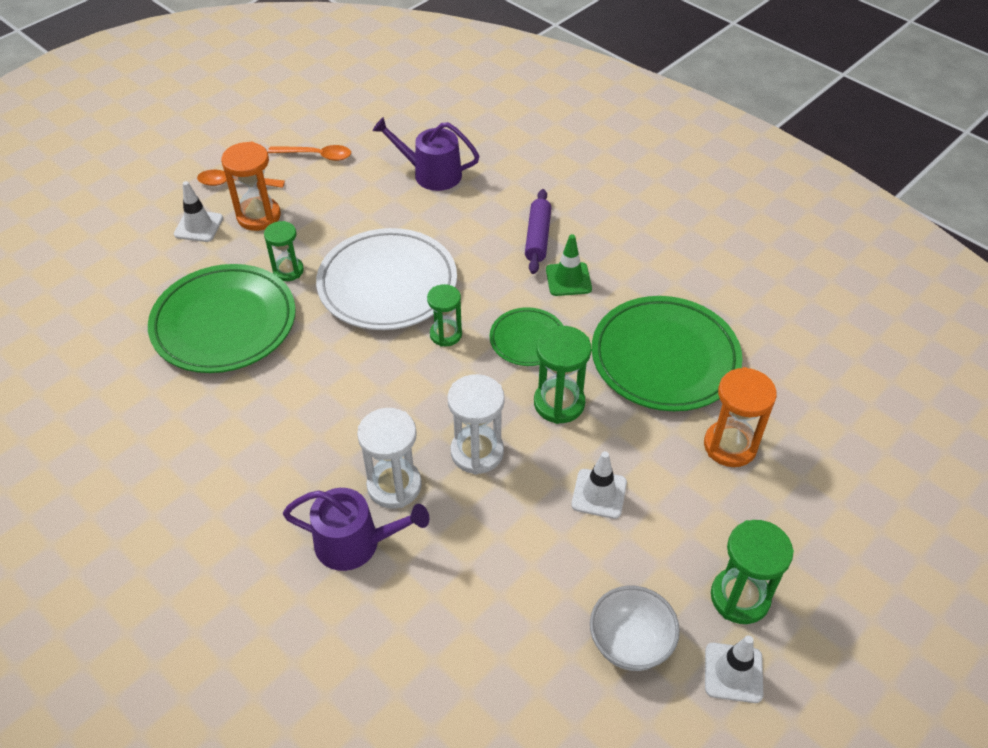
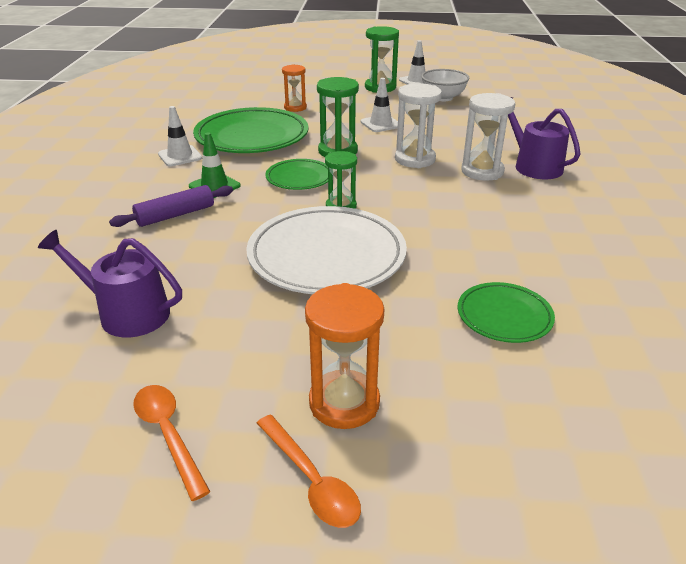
camera: 130 degrees left, 15 degrees down
green plate [148,264,296,373] -> green plate [458,282,555,343], size x0.52
white traffic cone [174,181,223,242] -> white traffic cone moved to [158,106,202,166]
green hourglass [264,221,304,281] -> none
purple watering can [372,117,479,191] -> purple watering can turned 135 degrees clockwise [38,230,182,337]
orange hourglass [704,367,777,467] -> orange hourglass [282,64,307,112], size x0.67

